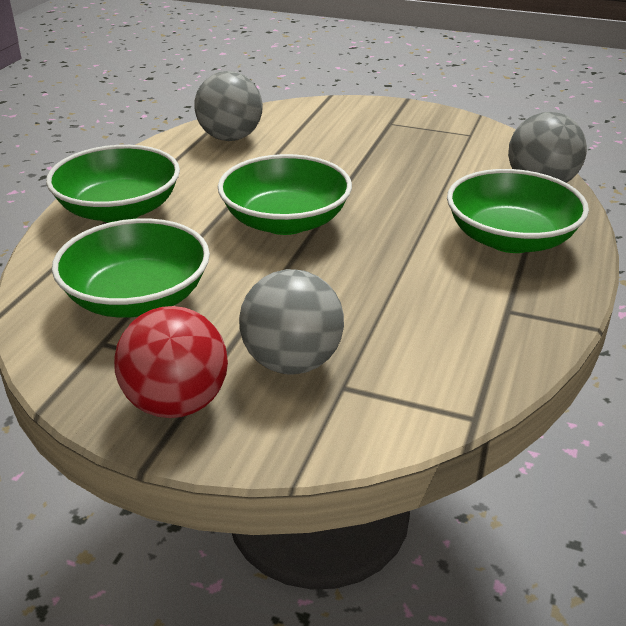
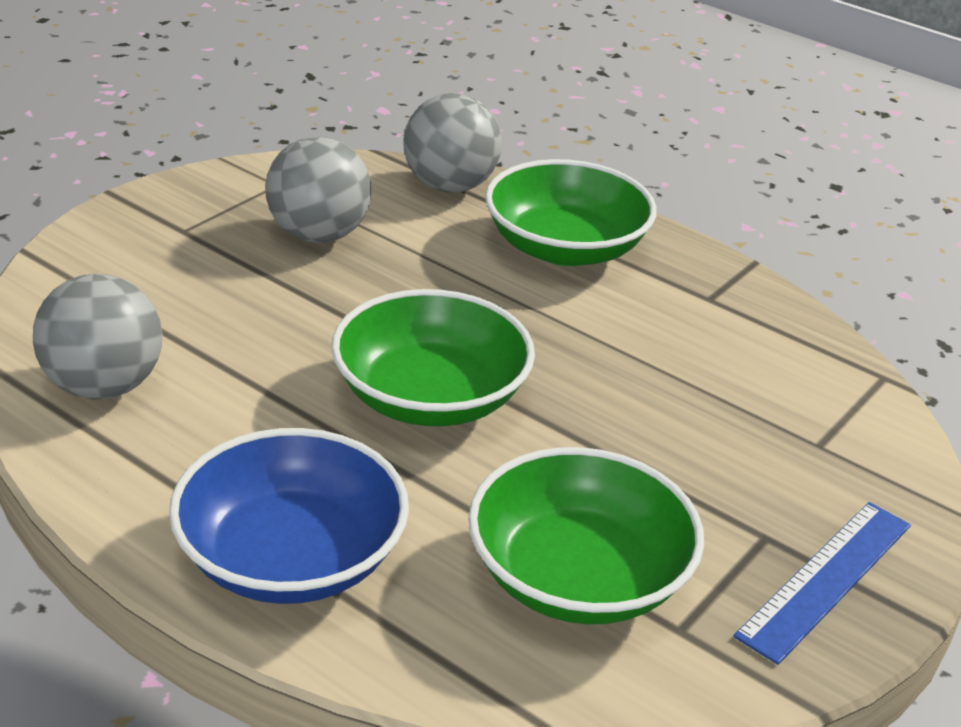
camera: 75 degrees left, 0 degrees up
green bowl [46,145,180,222] -> blue bowl [169,428,409,604]
red ball [114,306,228,418] -> blue ruler [733,502,911,665]
grey ball [239,269,344,374] -> grey ball moved to [265,136,371,243]

